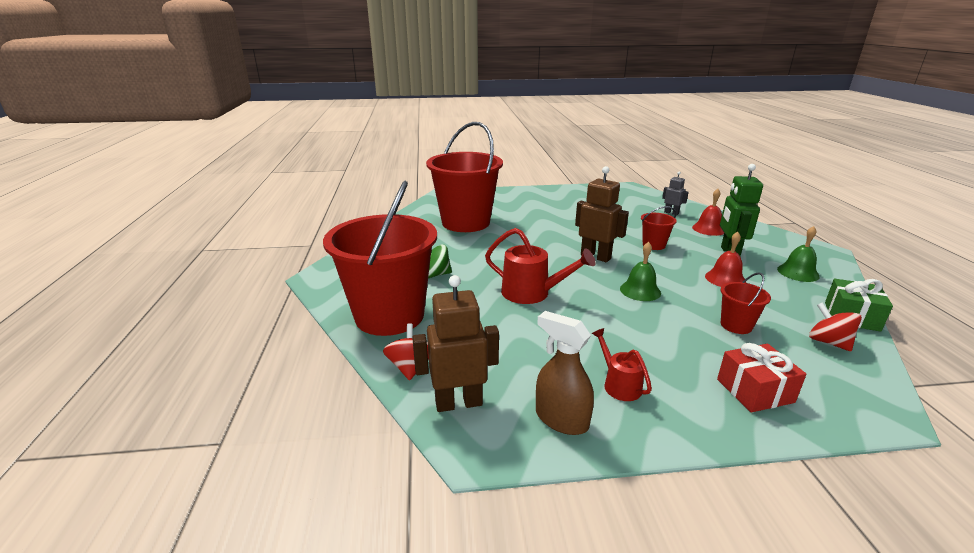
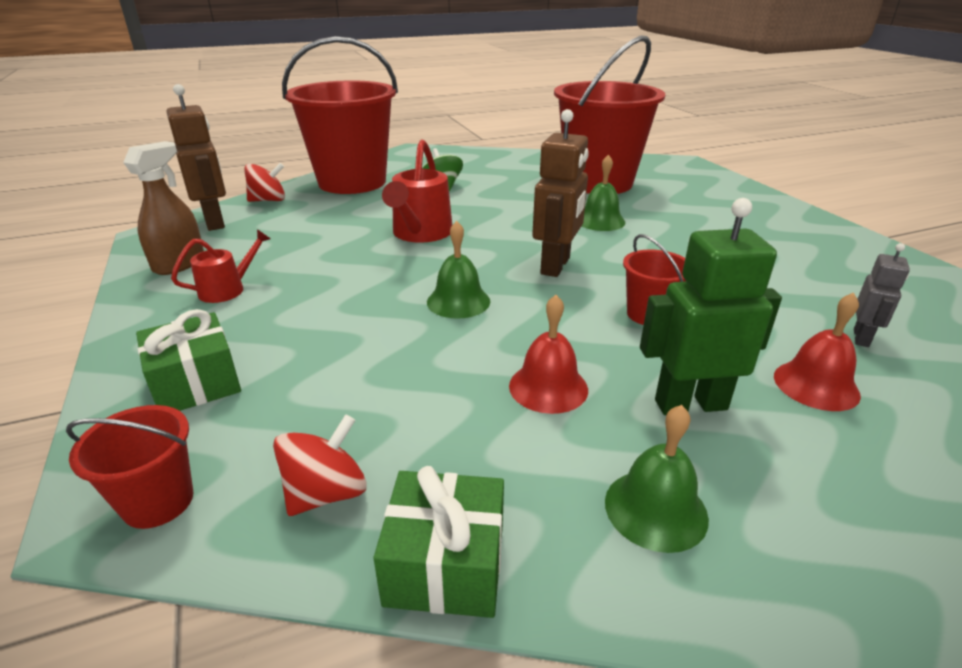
camera: 75 degrees right, 5 degrees up
red gift [717,343,806,412] -> green gift [136,309,241,411]
red bucket [721,272,771,334] -> red bucket moved to [66,405,193,529]
none -> green bell [582,154,626,231]

